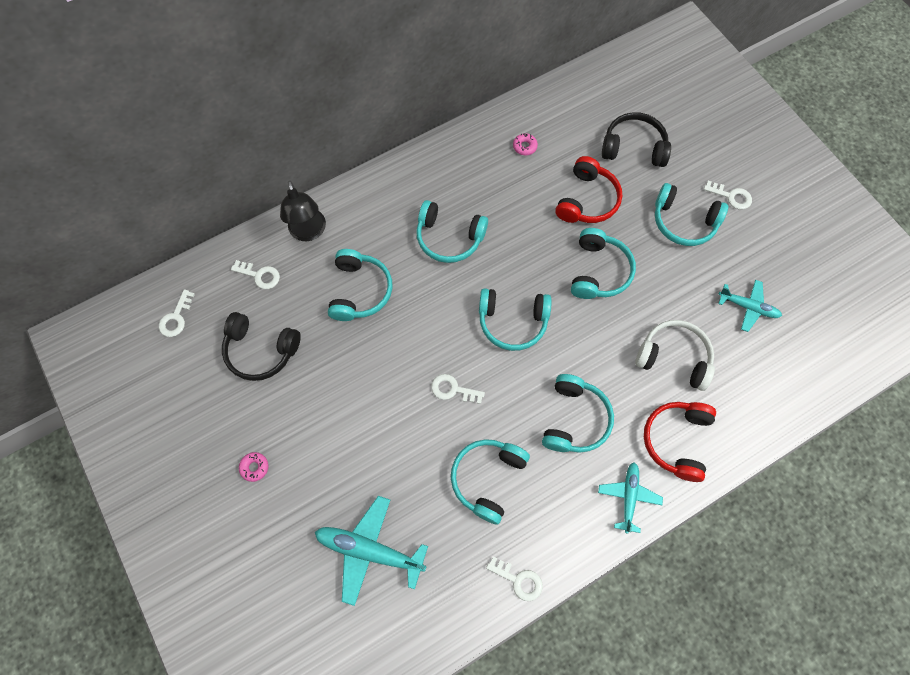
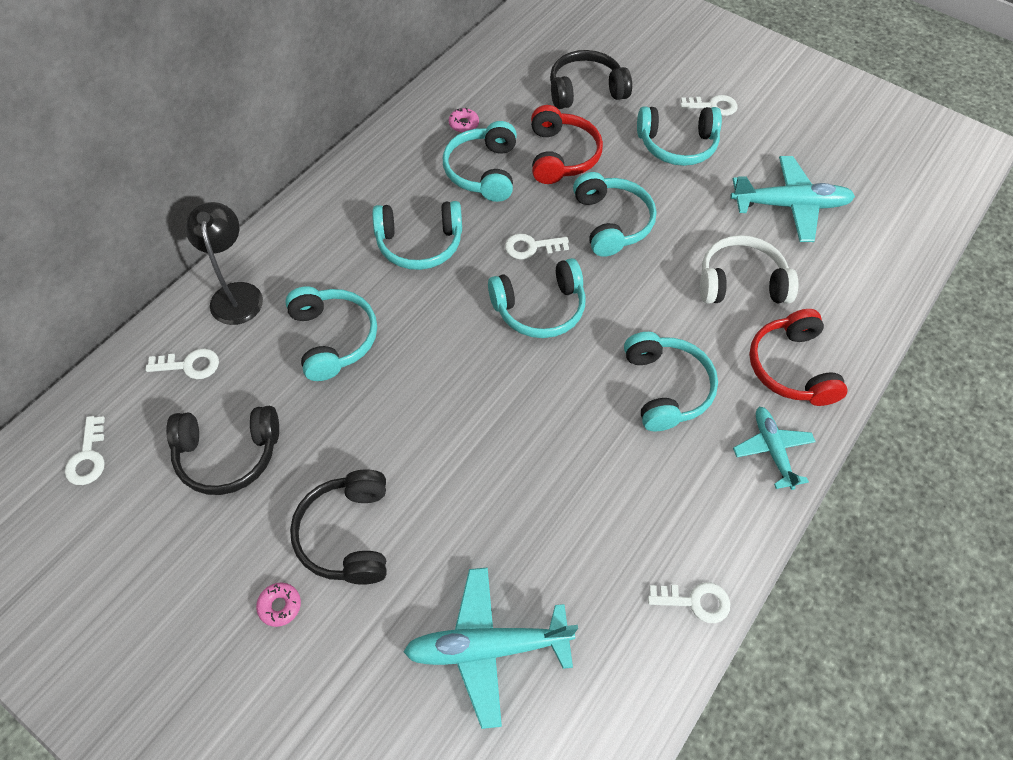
camera: 25 degrees left, 10 degrees down
black lamp [280,181,326,241] -> black lamp turned 150 degrees counterclockwise [185,202,263,325]
white key [431,374,485,404] -> white key moved to [505,233,569,260]
turquoise headphones [451,439,530,525] -> turquoise headphones moved to [443,121,517,202]
turquoise plane [718,280,782,332] -> turquoise plane [730,156,855,242], size x1.61
none -> black headphones [290,470,387,585]

